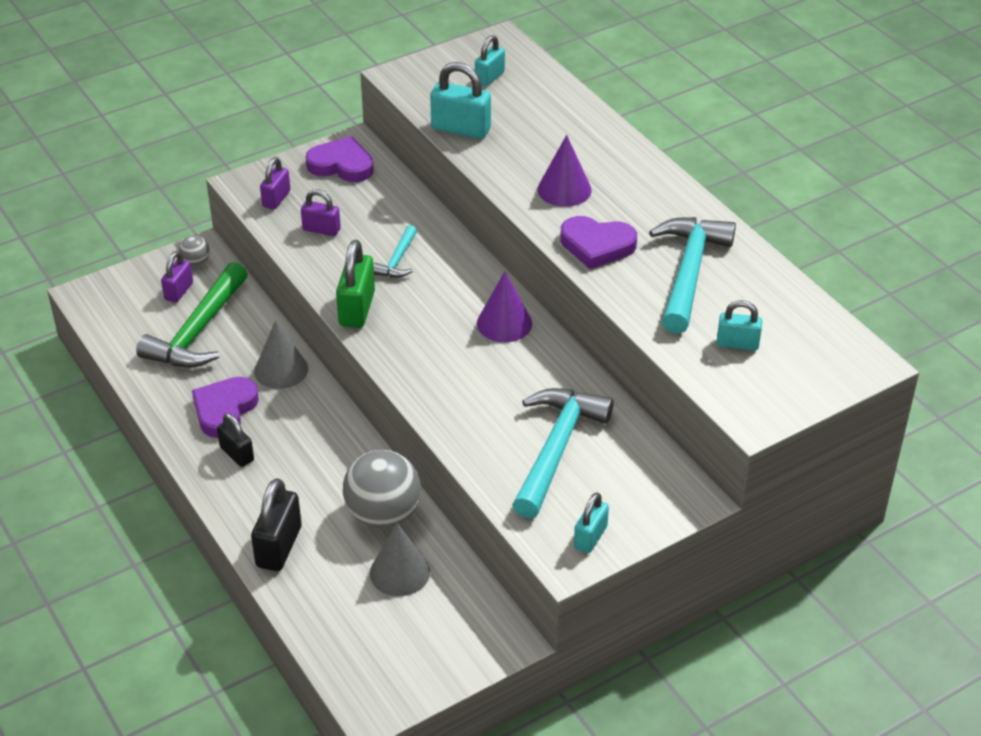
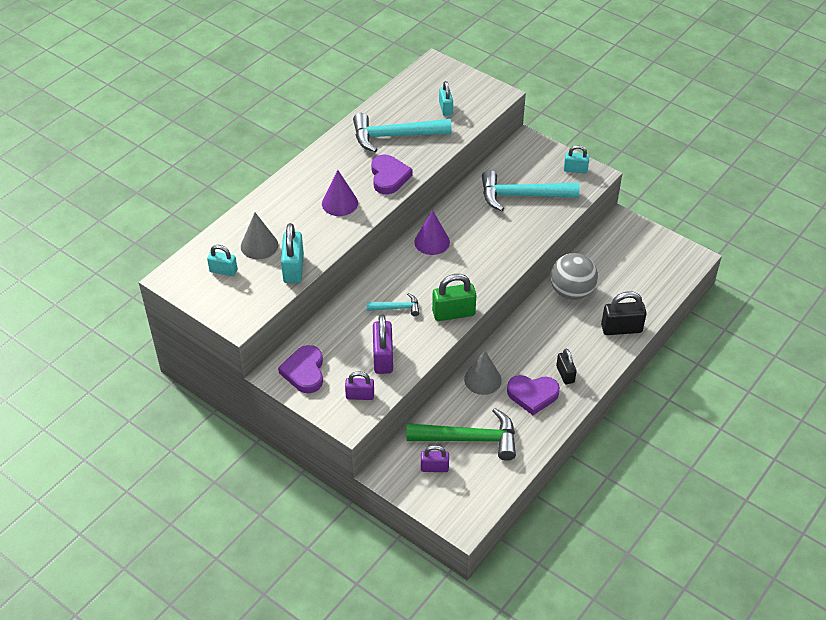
camera: 110 degrees left, 5 degrees up
grey ball [179,235,210,266] -> none
black padlock [217,413,254,467] -> black padlock turned 45 degrees counterclockwise [556,349,577,384]
purple padlock [301,189,341,236] -> purple padlock [373,314,393,374], size x1.58
grey cone [370,523,430,596] -> grey cone moved to [241,213,278,259]

